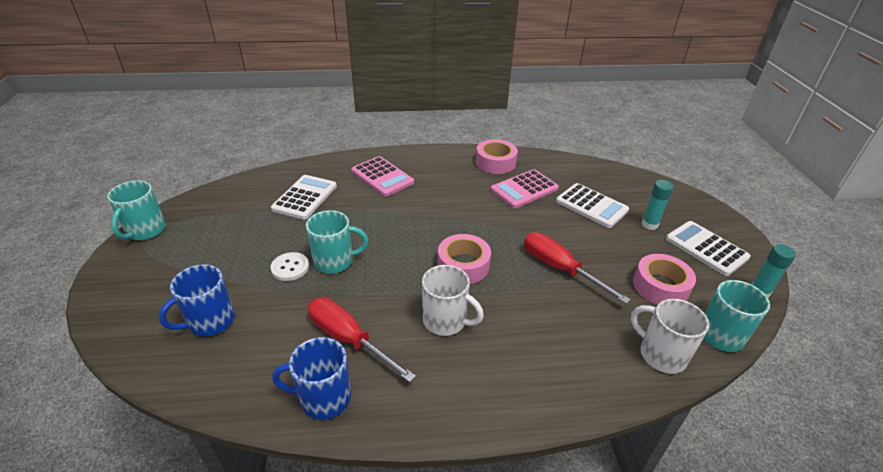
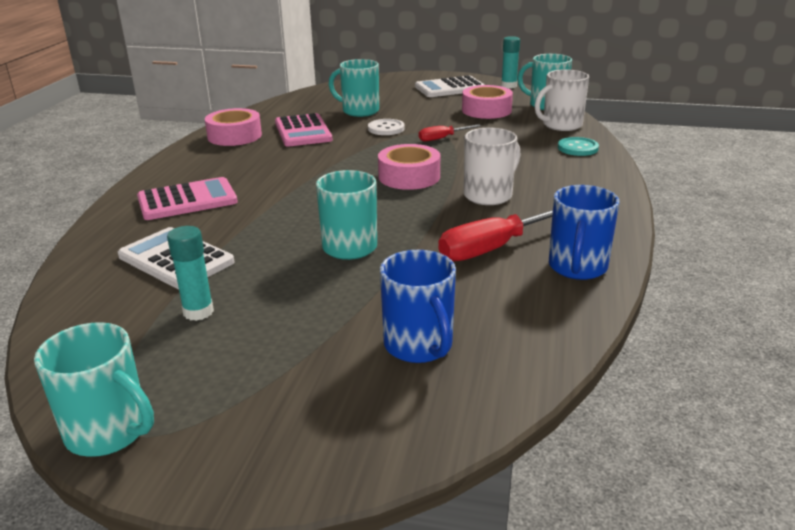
camera: 70 degrees left, 10 degrees down
white button [271,252,309,281] -> white button moved to [368,119,405,135]
red screwdriver [524,232,631,304] -> red screwdriver [419,124,481,142], size x0.55
white calculator [556,183,629,228] -> turquoise mug [329,59,379,117]
turquoise glue stick [642,180,674,230] -> turquoise glue stick moved to [167,226,214,321]
none -> turquoise button [558,137,599,156]

